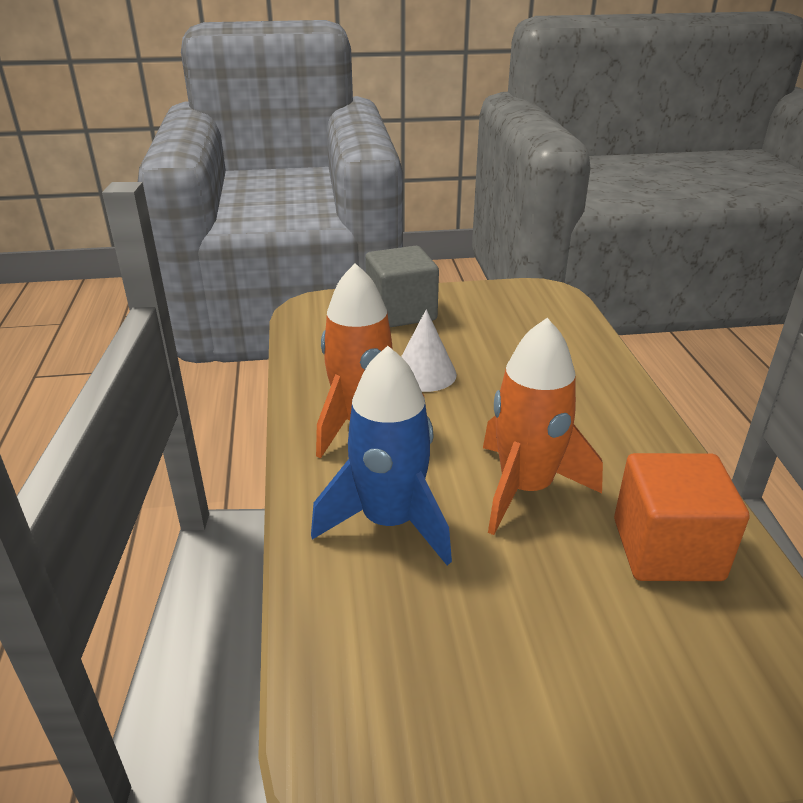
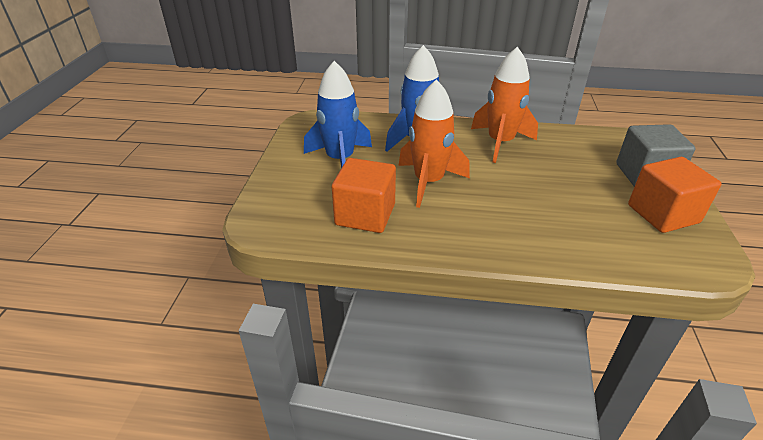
camera: 105 degrees right, 5 degrees up
white cone [401,309,457,392] -> none
none -> blue rocket [304,61,372,168]
none -> orange cube [628,157,721,233]

